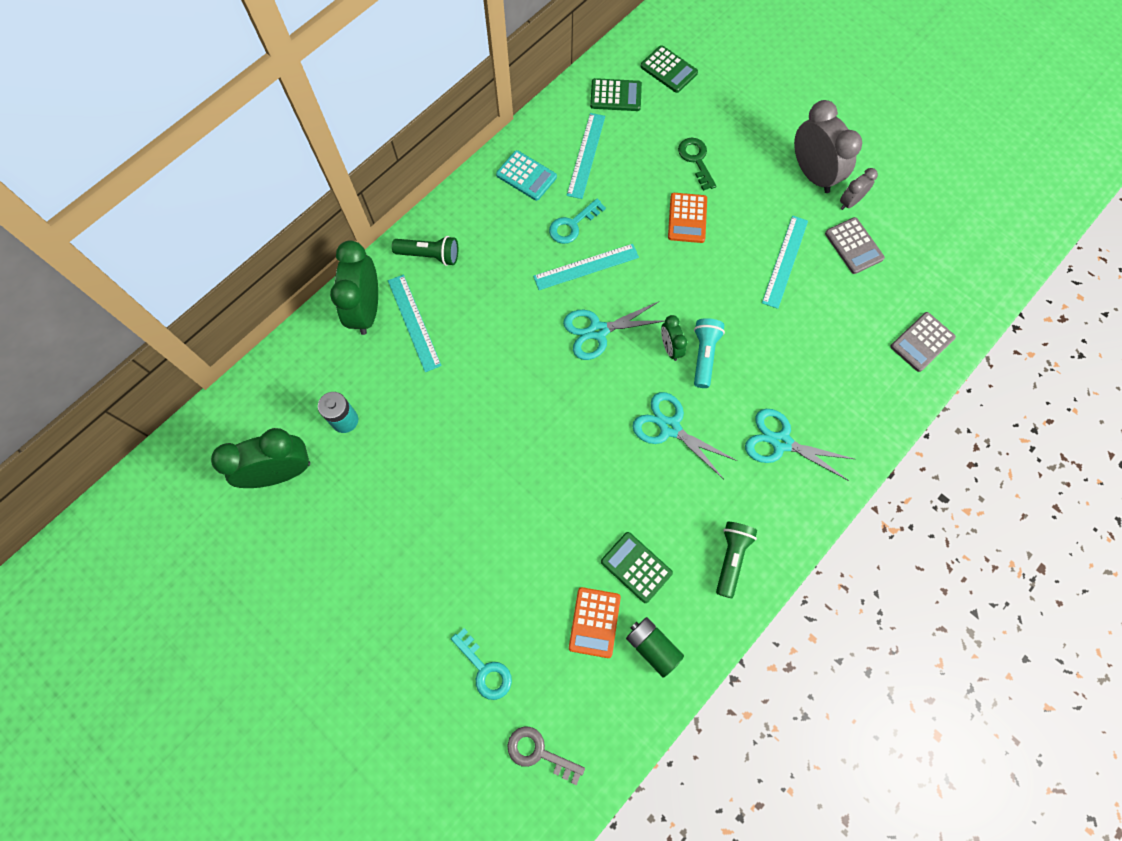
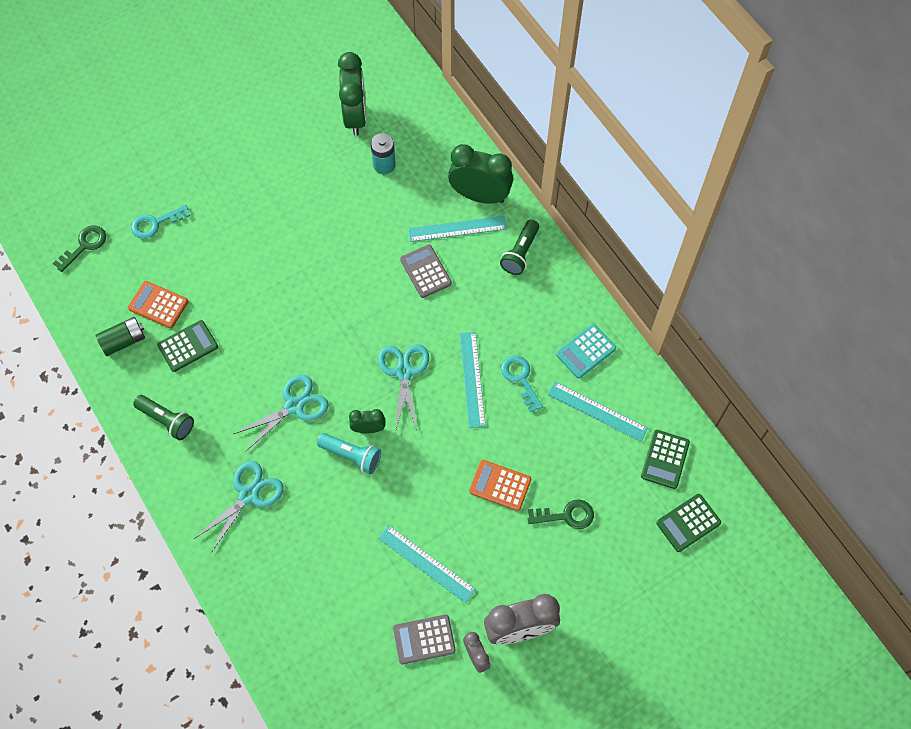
camera: 105 degrees right, 5 degrees down
grey key [507,727,585,785] -> green key [53,225,106,272]
grey calculator [890,312,956,372] -> grey calculator moved to [400,245,452,298]

